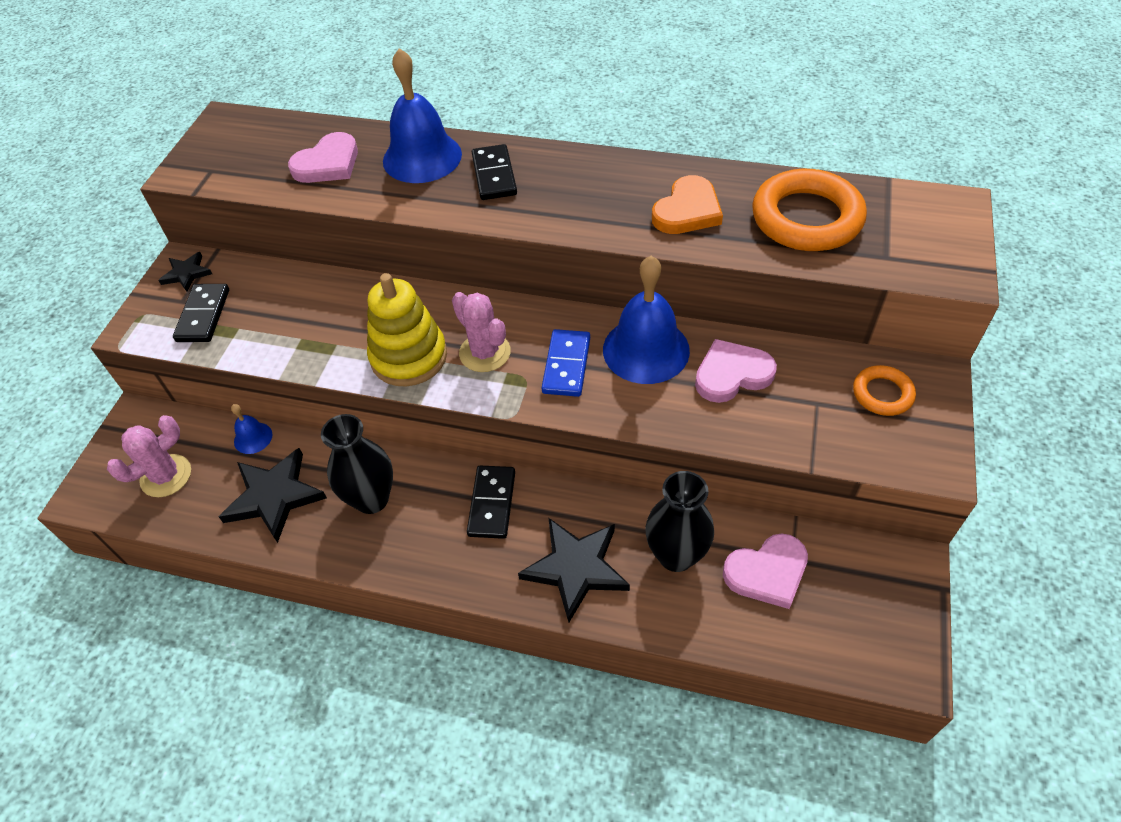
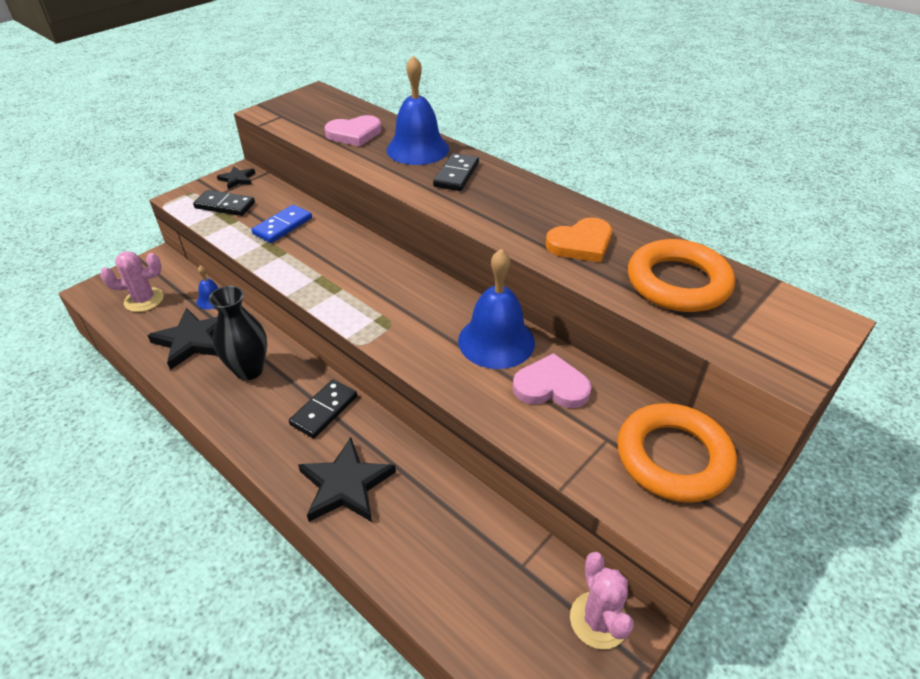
camera: 25 degrees right, 10 degrees down
black domino [173,284,229,342] -> black domino turned 75 degrees clockwise [193,190,255,216]
yellow stacking toy [367,273,447,386] -> none
pink cactus [452,292,511,372] -> pink cactus moved to [570,552,634,649]
blue domino [542,329,590,397] -> blue domino moved to [251,205,312,243]
black vase [645,471,714,572] -> none
pink heart [723,534,808,609] -> none
orange ring [853,365,916,416] -> orange ring [617,403,737,503], size x1.92

